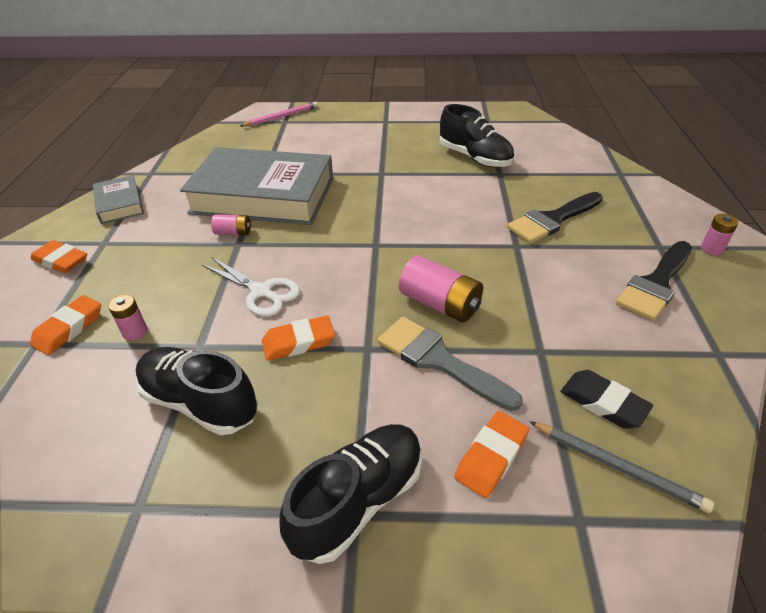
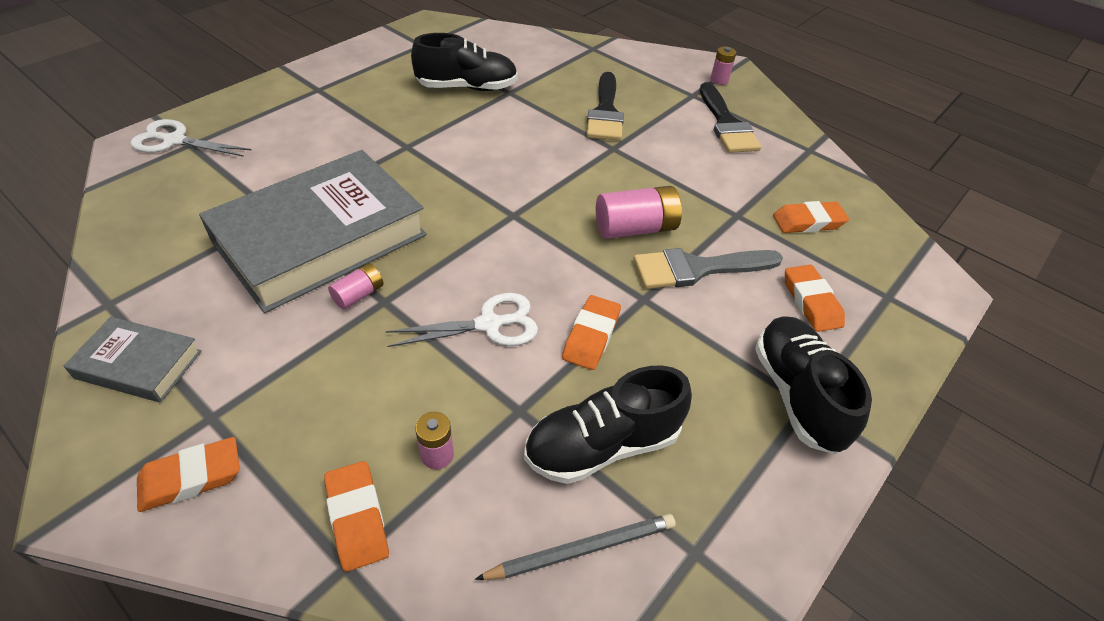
camera: 55 degrees left, 5 degrees up
pink pencil [240,102,318,126] -> white scissors [130,119,251,157]
grey pencil [529,421,714,513] -> grey pencil moved to [475,514,676,580]
black eraser [561,370,653,429] -> orange eraser [773,201,849,233]

